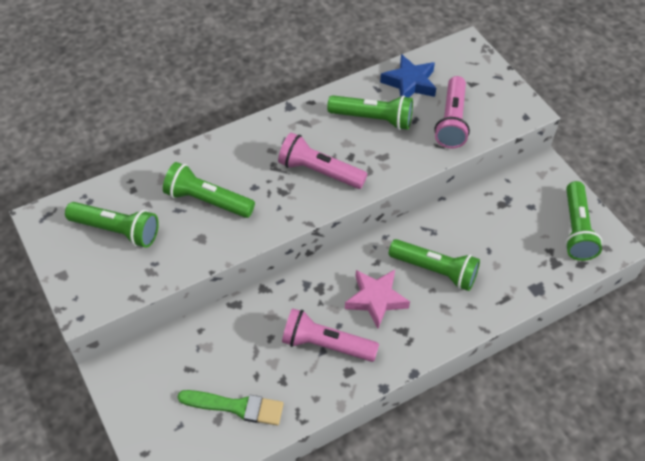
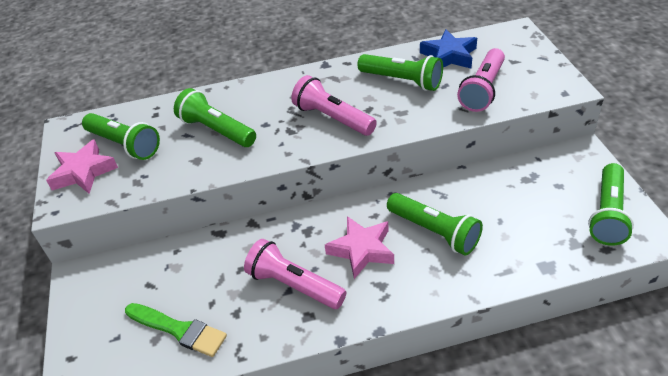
camera: 20 degrees right, 10 degrees down
none -> pink star [46,139,118,194]

